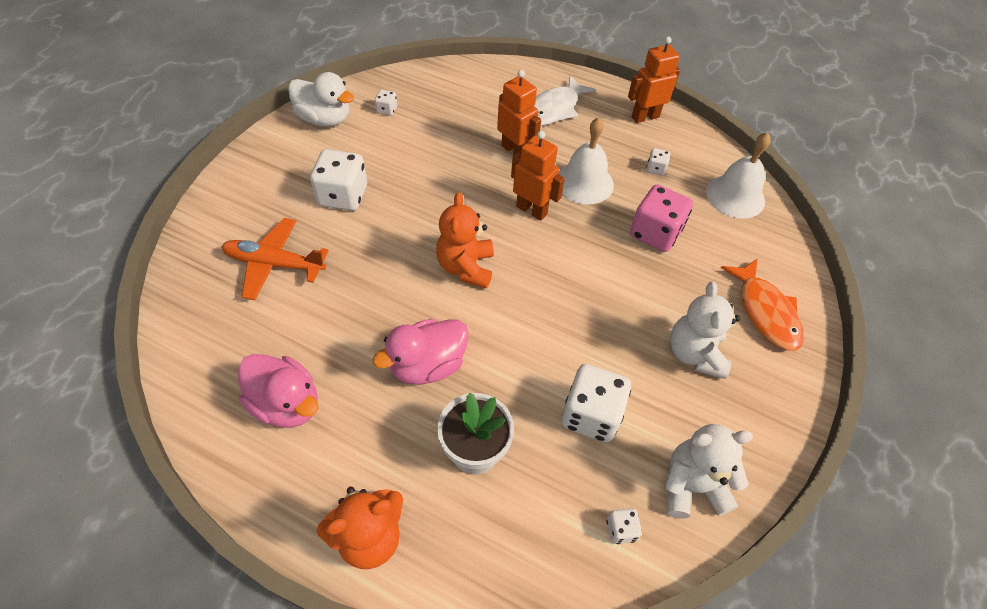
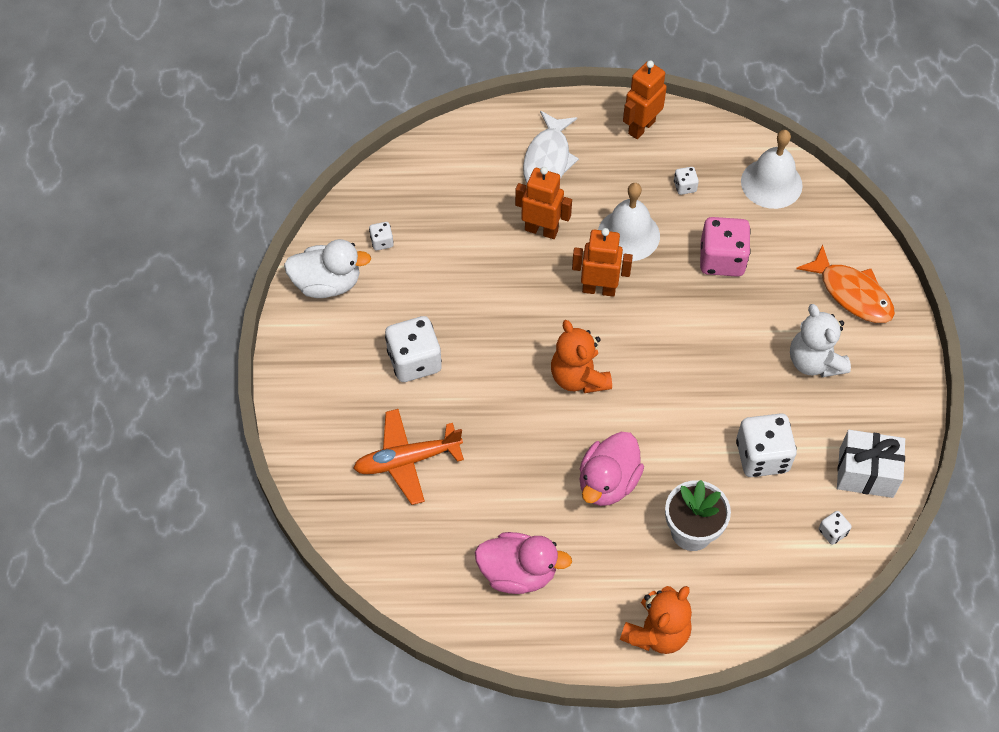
camera: 25 degrees left, 5 degrees up
white teddy bear [665,424,753,519] -> white gift [837,430,905,498]

